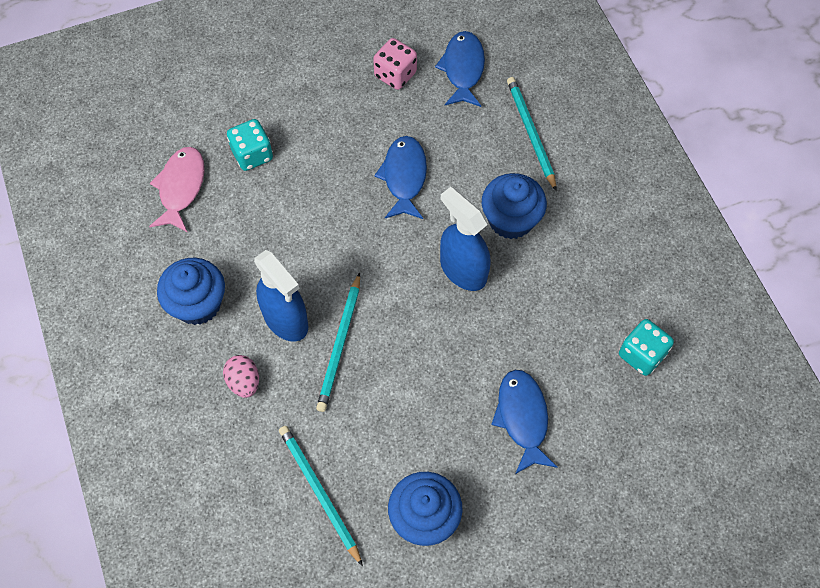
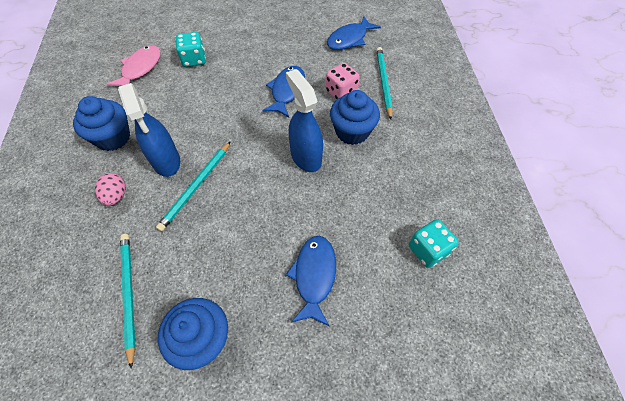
camera: 15 degrees right, 5 degrees down
pink dice [373,38,417,90] -> pink dice moved to [326,63,360,100]
blue fish [435,31,485,107] -> blue fish turned 150 degrees counterclockwise [327,16,381,50]

